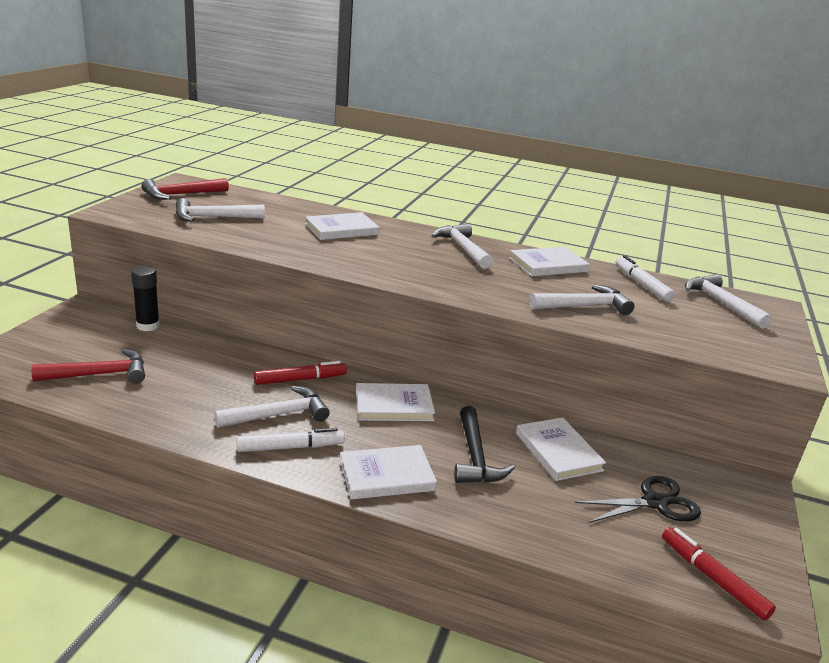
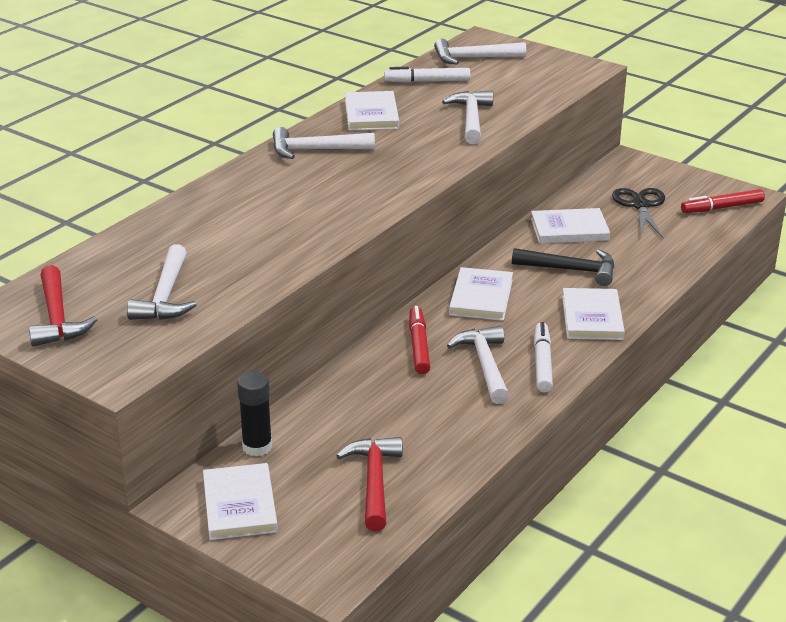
camera: 70 degrees left, 5 degrees up
white book [305,212,380,240] -> white book moved to [203,463,278,540]

